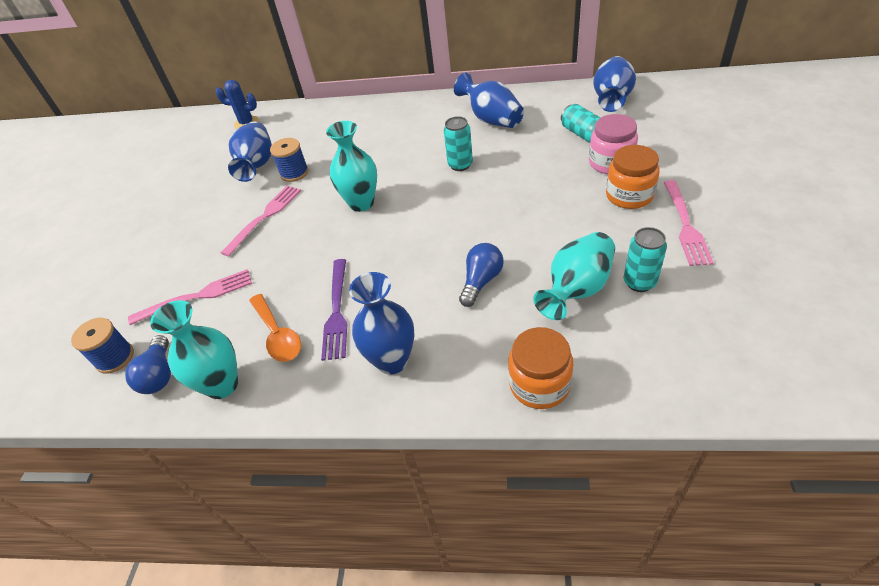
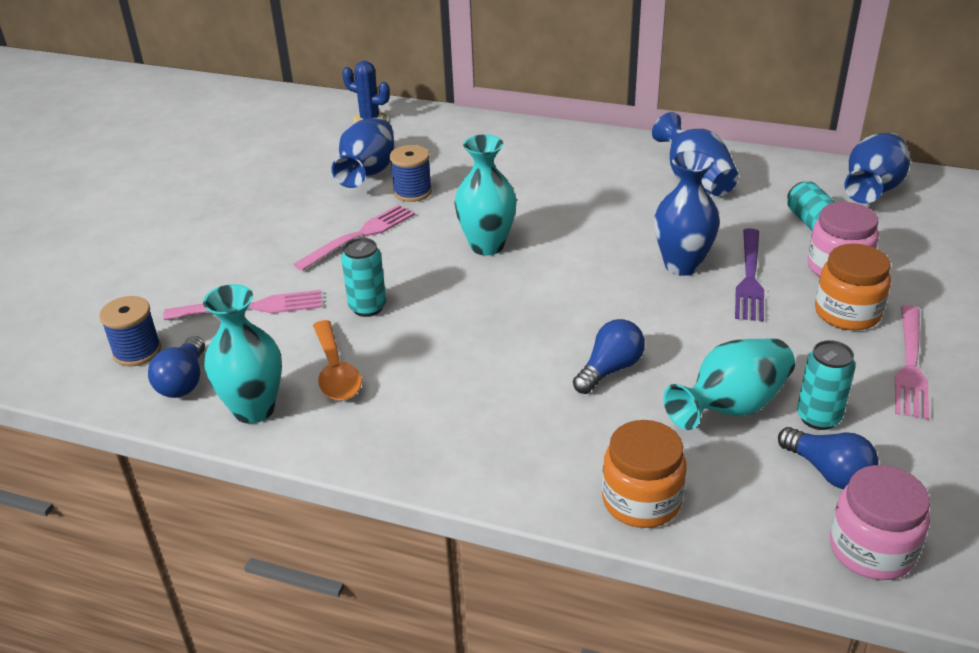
camera: 10 degrees right, 10 degrees down
purple fork [321,259,347,361] -> purple fork moved to [735,228,764,322]
blue vase [349,272,415,374] -> blue vase moved to [654,151,720,276]
turquoise can [444,116,473,171] -> turquoise can moved to [341,238,386,317]
none -> blue light bulb [778,427,879,490]
none -> pink jar [830,465,930,580]

